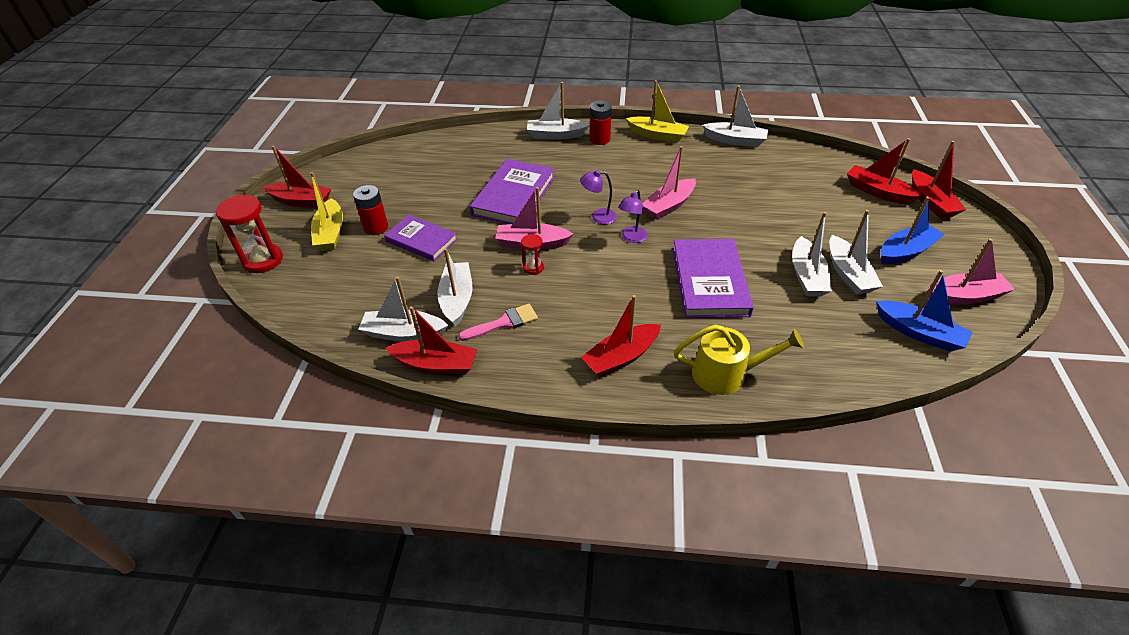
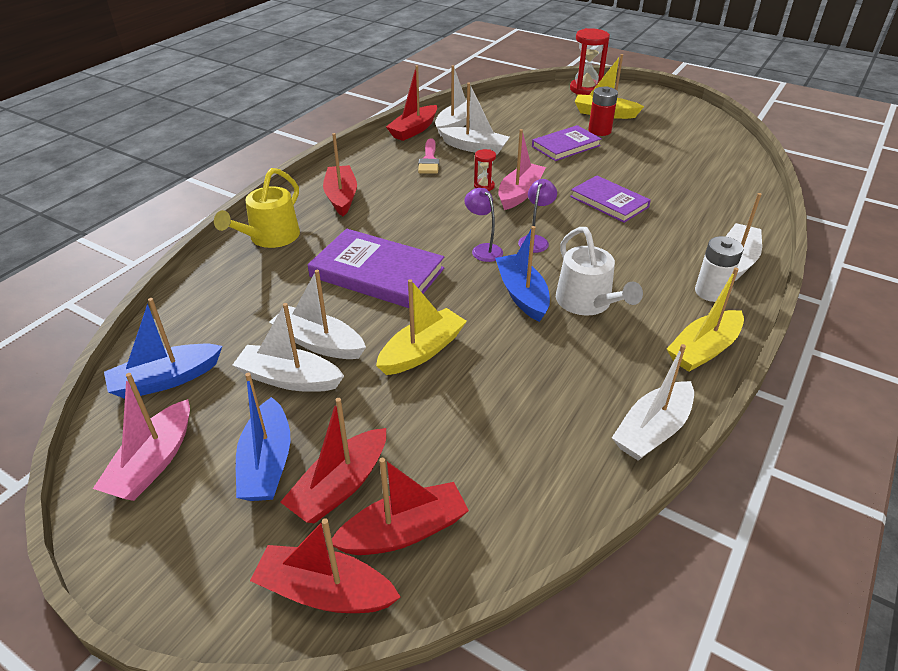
camera: 115 degrees right, 5 degrees down
red boat [263,145,331,208] -> red boat moved to [280,398,386,524]
purple book [470,159,555,224] -> purple book [570,175,651,223], size x0.66
red battery [590,100,612,145] -> white battery [695,236,744,302]
pink boat [642,146,696,220] -> blue boat [495,226,550,322]
none -> yellow boat [376,279,467,375]
none -> white watering can [556,227,643,316]

